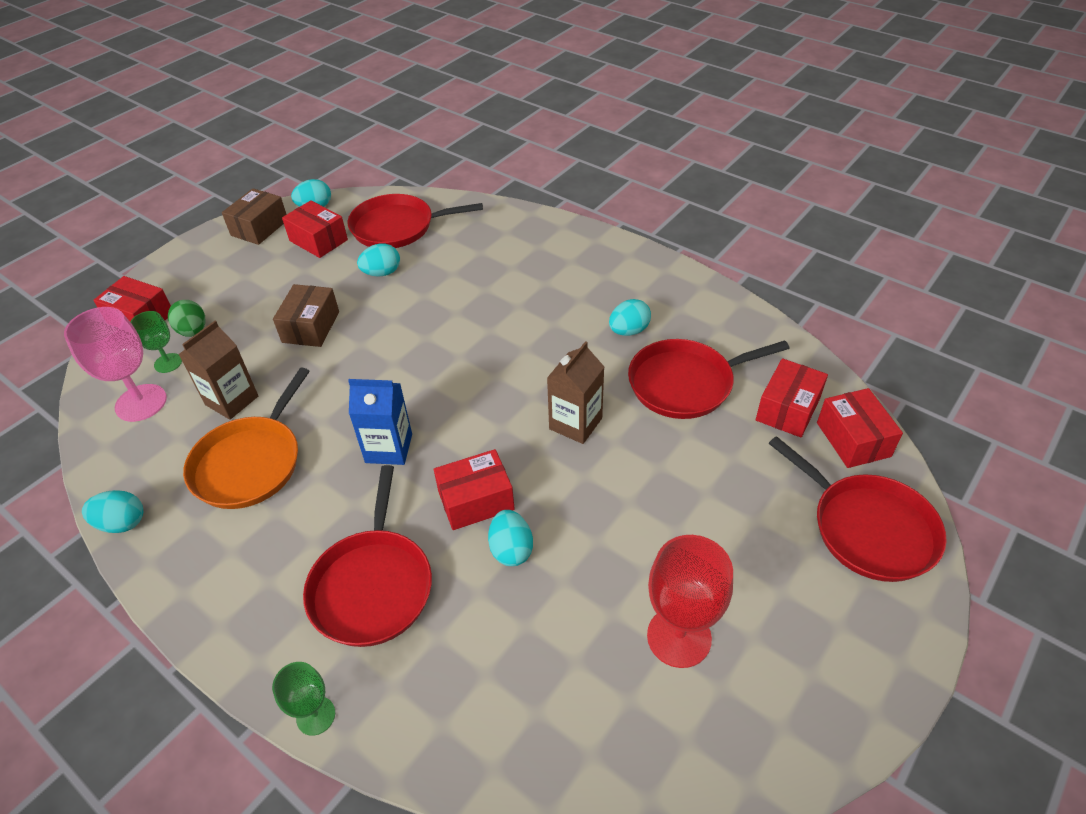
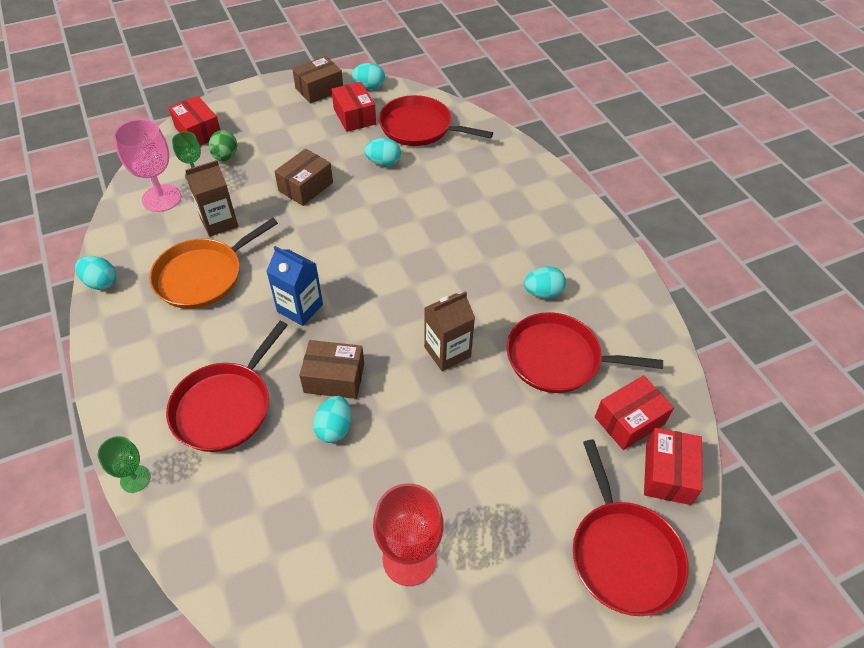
camera: 25 degrees right, 5 degrees up
red box [434,449,515,530] -> brown box [299,340,364,399]

